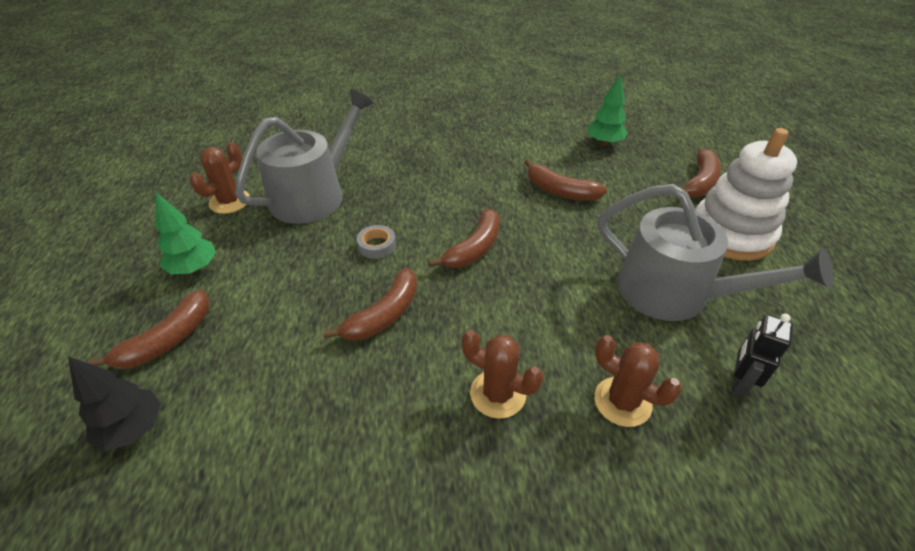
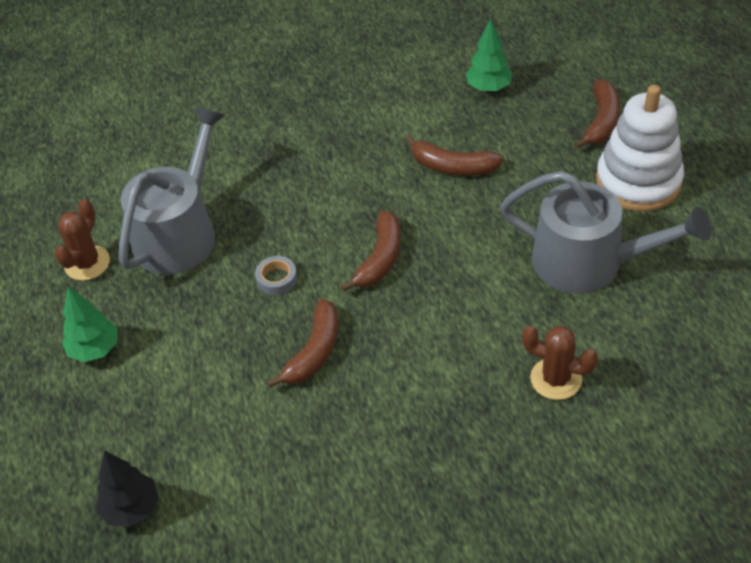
camera: 10 degrees left, 5 degrees up
brown banana [87,289,210,369] -> none
brown cactus [462,330,543,419] -> none
black robot [731,314,793,398] -> none

